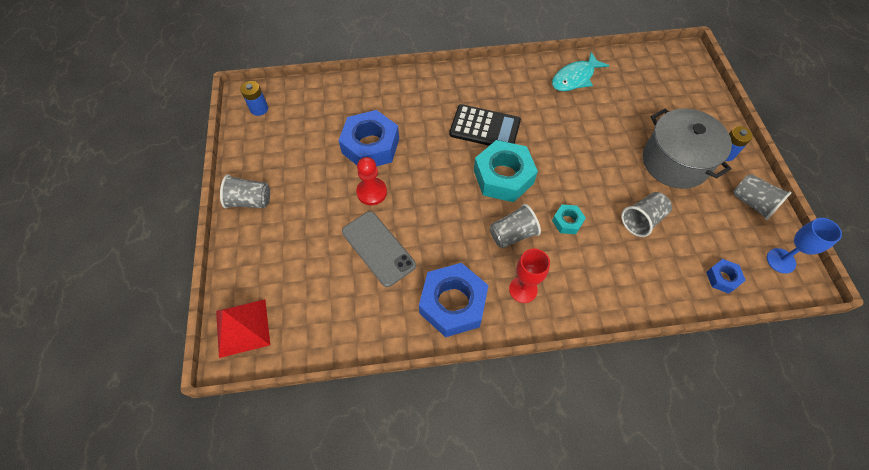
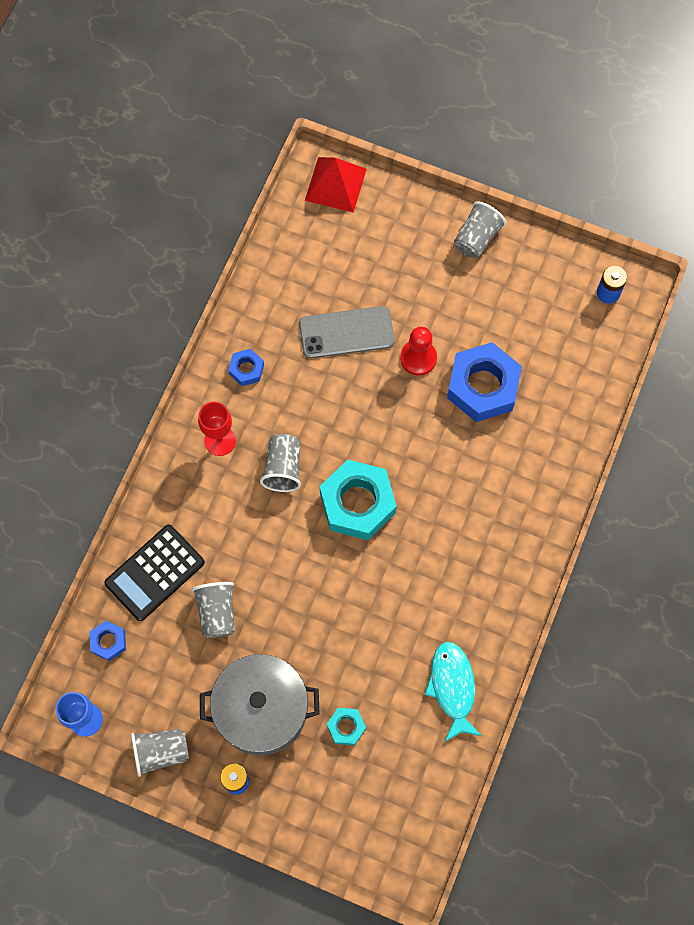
camera: 120 degrees right, 10 degrees up
blue nut [419,263,489,337] -> blue nut [228,349,264,386], size x0.48
black calculator [449,104,521,146] -> black calculator moved to [104,525,205,621]
turquoise nut [552,205,586,234] -> turquoise nut moved to [327,708,366,746]

